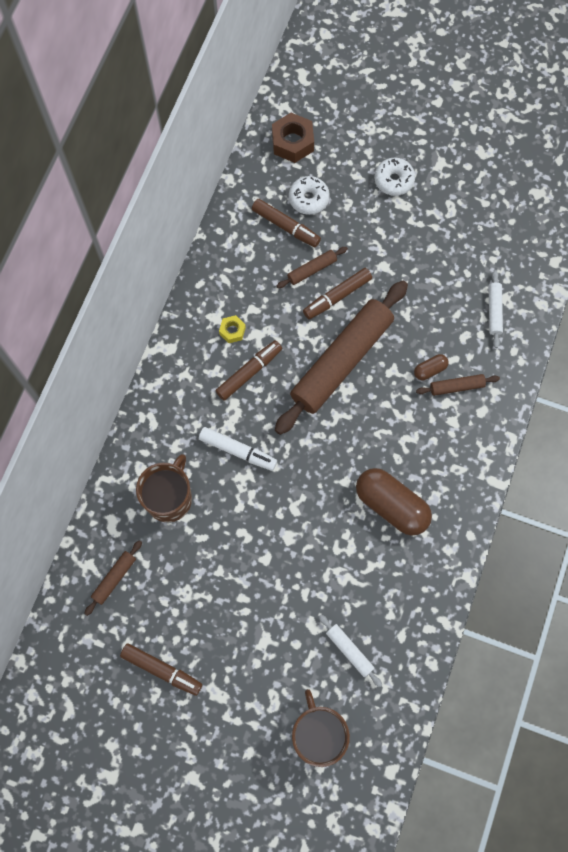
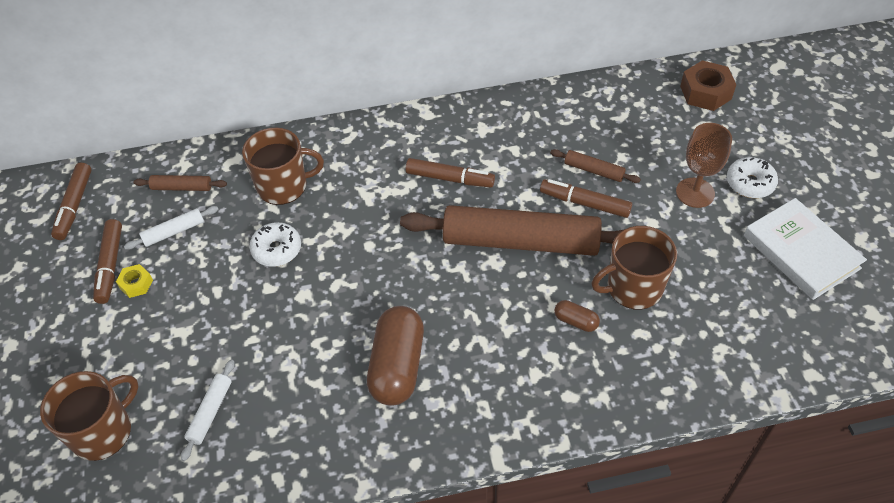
camera: 60 degrees right, 20 degrees down
white marker [199,427,277,471] -> none
yellow nut [219,315,246,343] -> yellow nut moved to [116,264,153,298]
brown marker [252,199,321,247] -> brown marker moved to [51,163,92,240]
white donut [289,176,330,215] -> white donut moved to [249,222,301,267]
brown rolling pin [416,374,500,396] -> none
white rolling pin [489,270,503,348] -> white rolling pin moved to [124,206,218,250]
none -> brown mug [591,226,677,310]
none -> brown goblet [676,123,732,208]
none -> white book [744,198,867,300]

